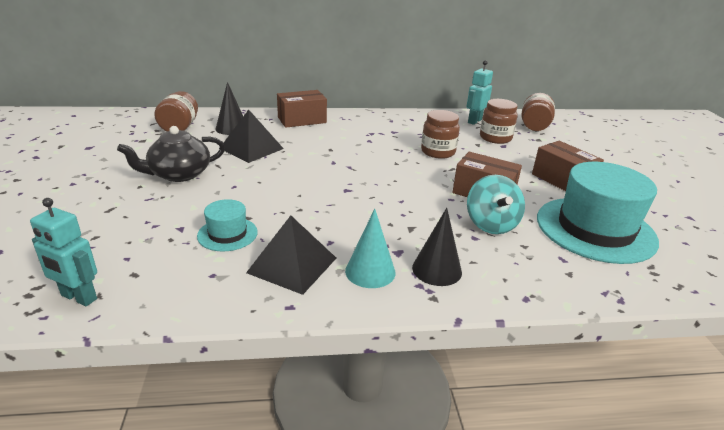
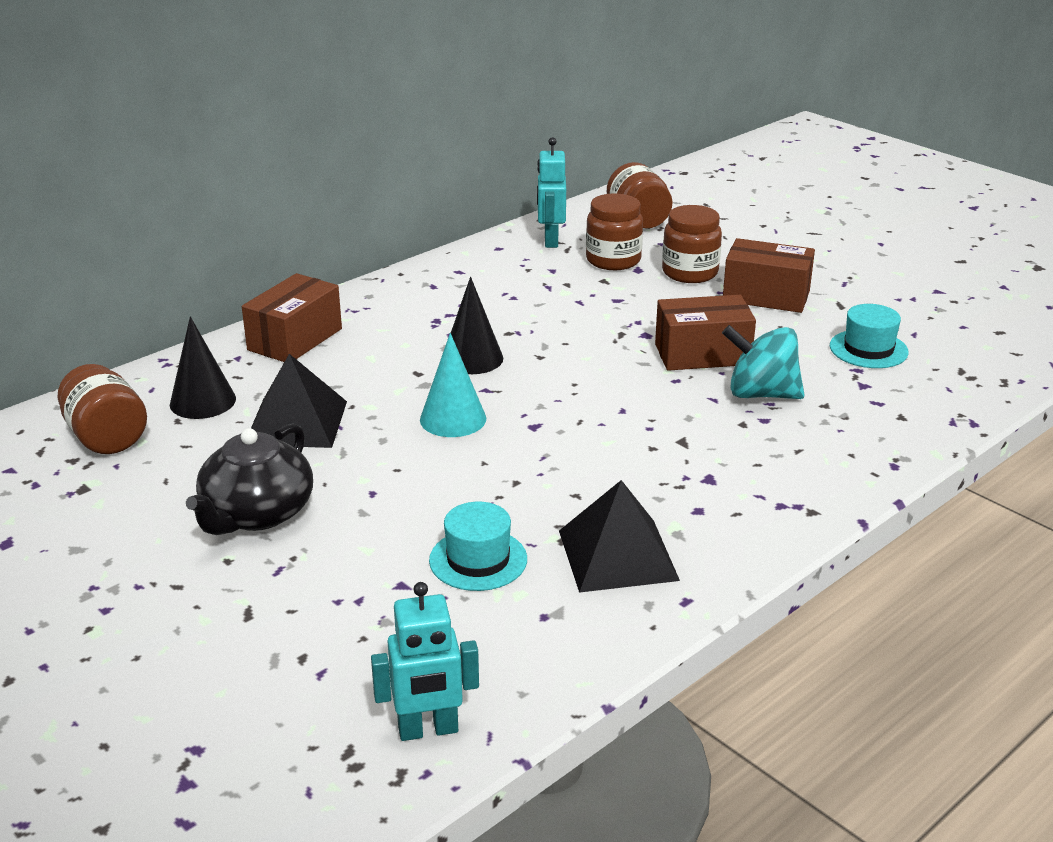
camera: 35 degrees left, 0 degrees up
turquoise cone [345,209,396,288] -> turquoise cone moved to [420,333,486,437]
black cone [412,208,462,286] -> black cone moved to [451,277,503,374]
brown jar [421,110,460,159] -> brown jar moved to [662,205,722,283]
turquoise spinning top [467,175,525,234] -> turquoise spinning top turned 150 degrees clockwise [722,325,804,399]
turquoise hat [537,162,659,264] -> turquoise hat [830,304,909,368], size x0.48

